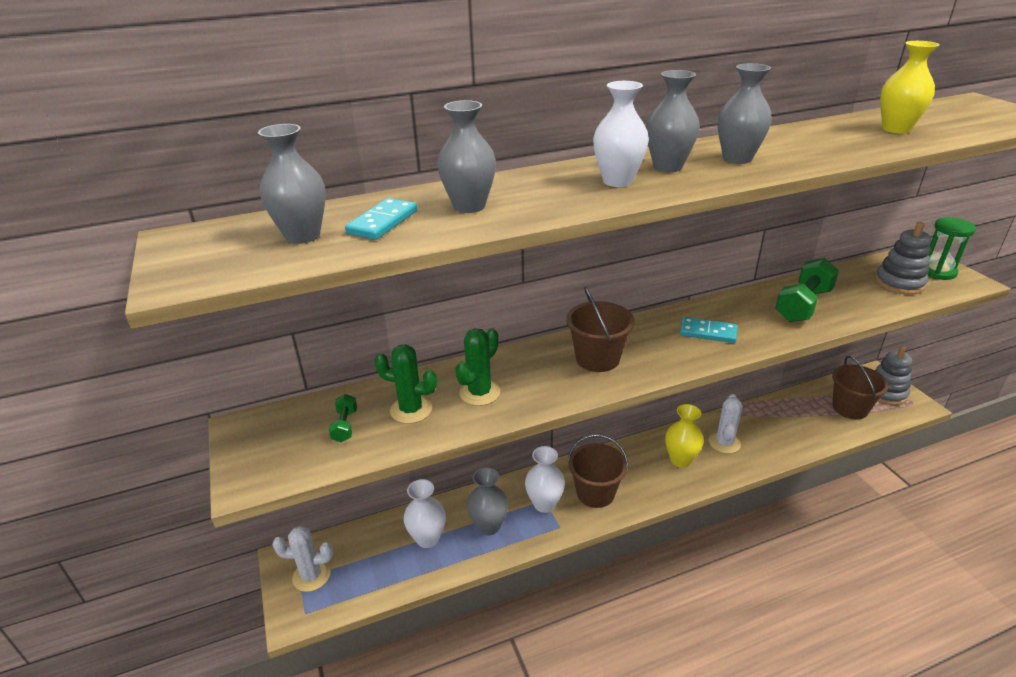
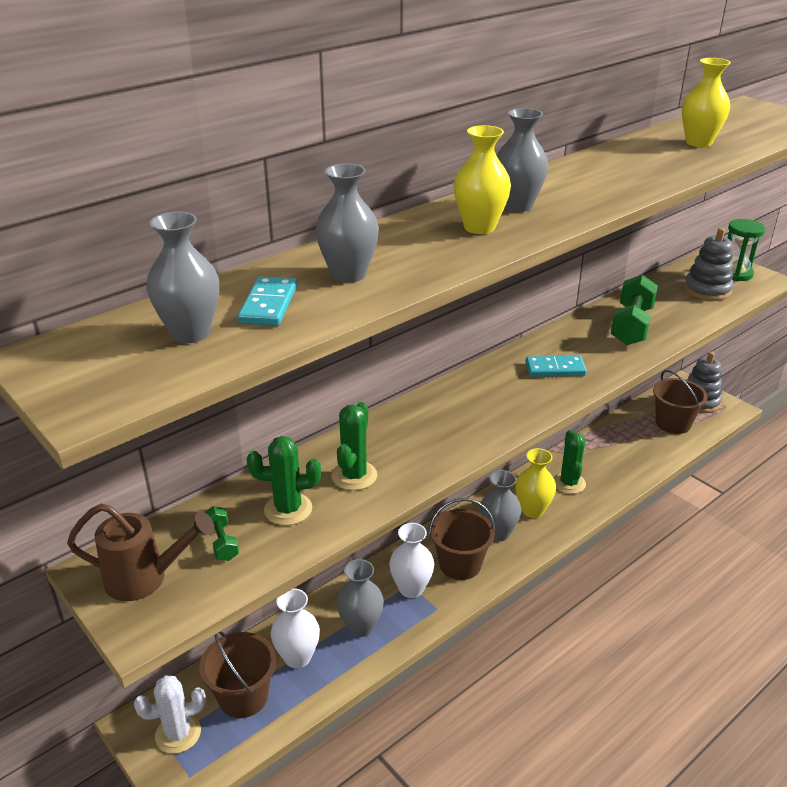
camera: 20 degrees left, 0 degrees up
brown bucket [566,287,635,372] -> brown bucket moved to [200,631,276,718]
white vase [593,81,649,187] -> yellow vase [454,125,511,234]
white cactus [709,394,743,454] -> green cactus [553,430,586,494]
grey vase [717,63,772,164] -> grey vase moved to [479,470,521,541]
none -> brown watering can [67,504,215,601]

